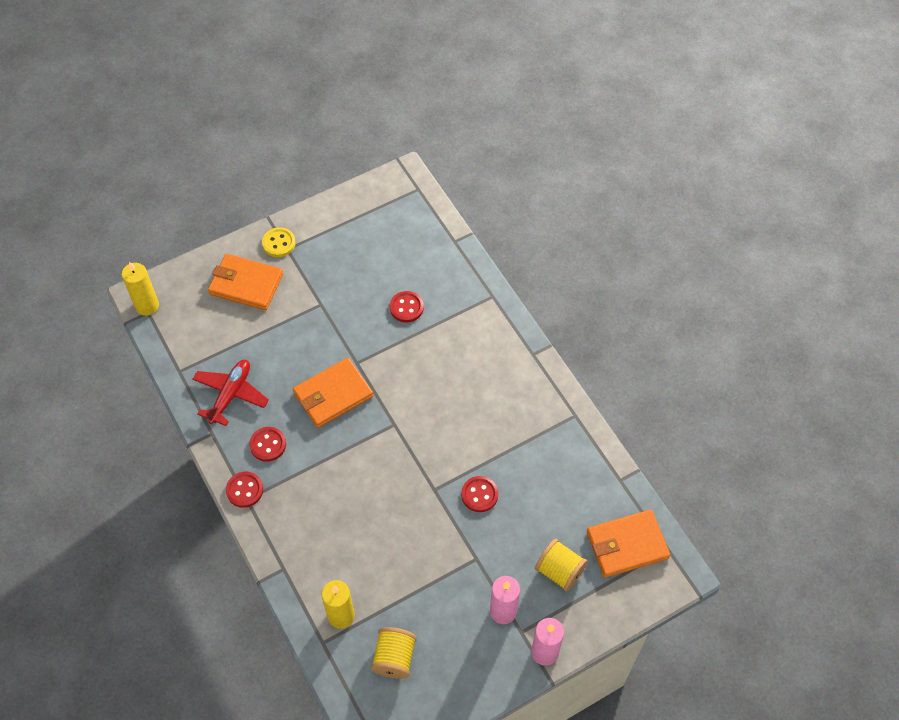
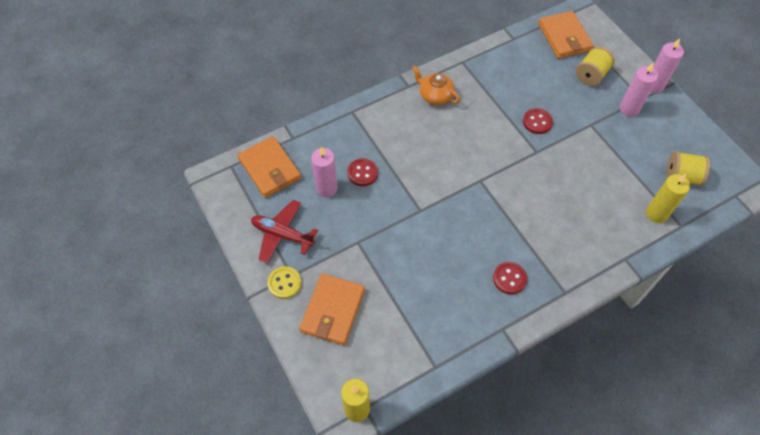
camera: 90 degrees left, 0 degrees up
red plane [192,360,269,426] -> red plane moved to [251,200,318,263]
red button [226,472,263,508] -> none
orange wallet [293,358,373,428] -> orange wallet moved to [237,136,301,198]
none -> pink candle [311,146,338,197]
none -> orange teapot [412,66,460,105]

